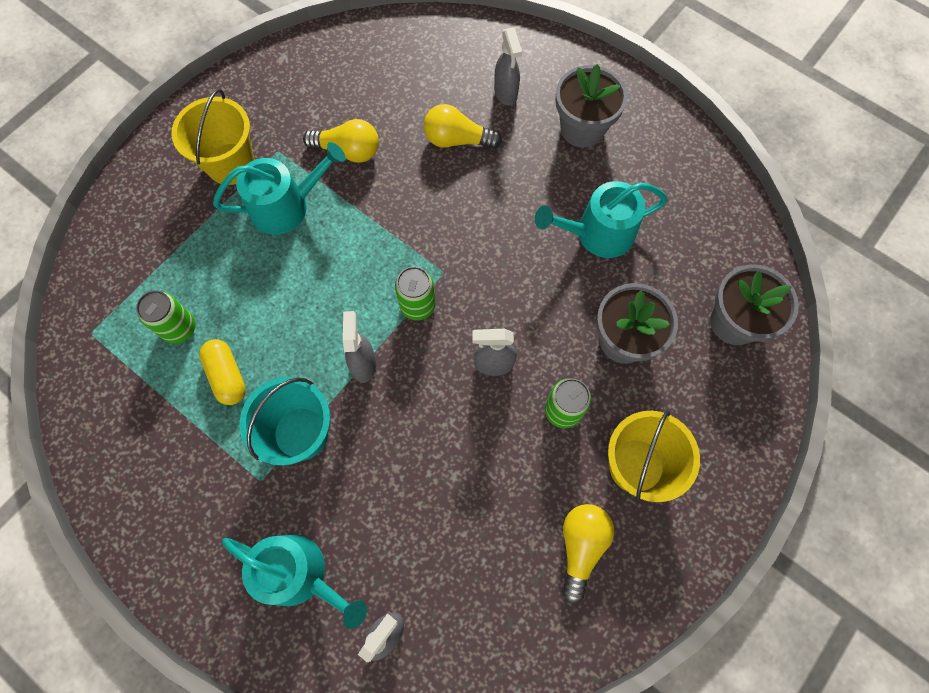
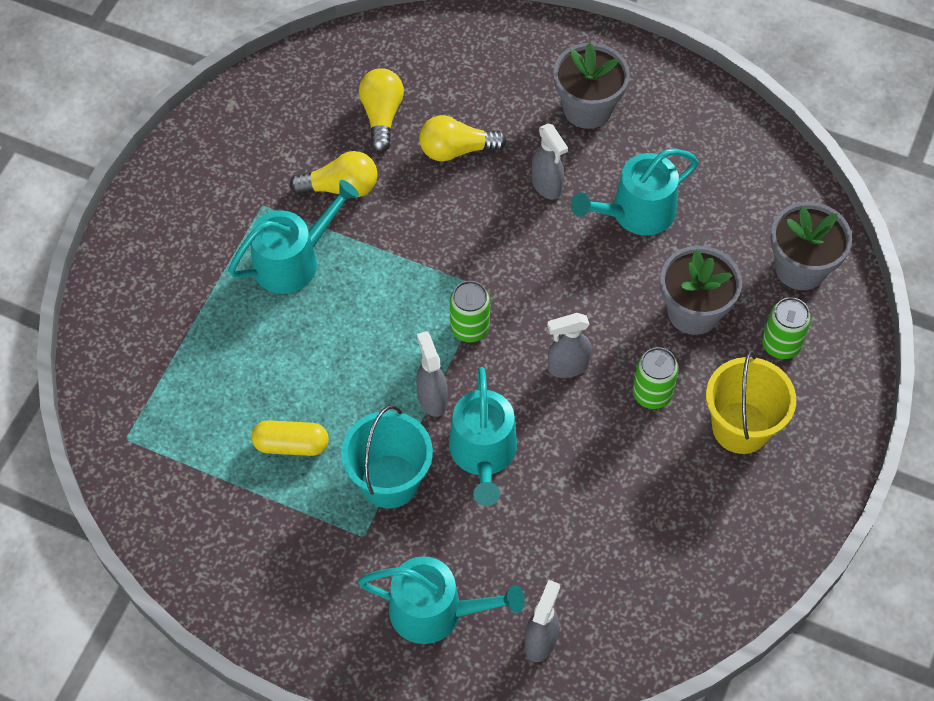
camera: 15 degrees left, 10 degrees down
green can [136,290,196,344] -> green can moved to [762,297,811,359]
yellow bucket [171,89,254,185] -> none
yellow capsule [199,339,246,405] -> yellow capsule turned 45 degrees counterclockwise [252,420,329,456]
grey spray bottle [494,28,522,106] -> grey spray bottle moved to [532,124,568,200]
yellow light bulb [562,504,614,604] -> yellow light bulb moved to [359,68,404,152]
none -> turquoise watering can [449,367,517,506]

